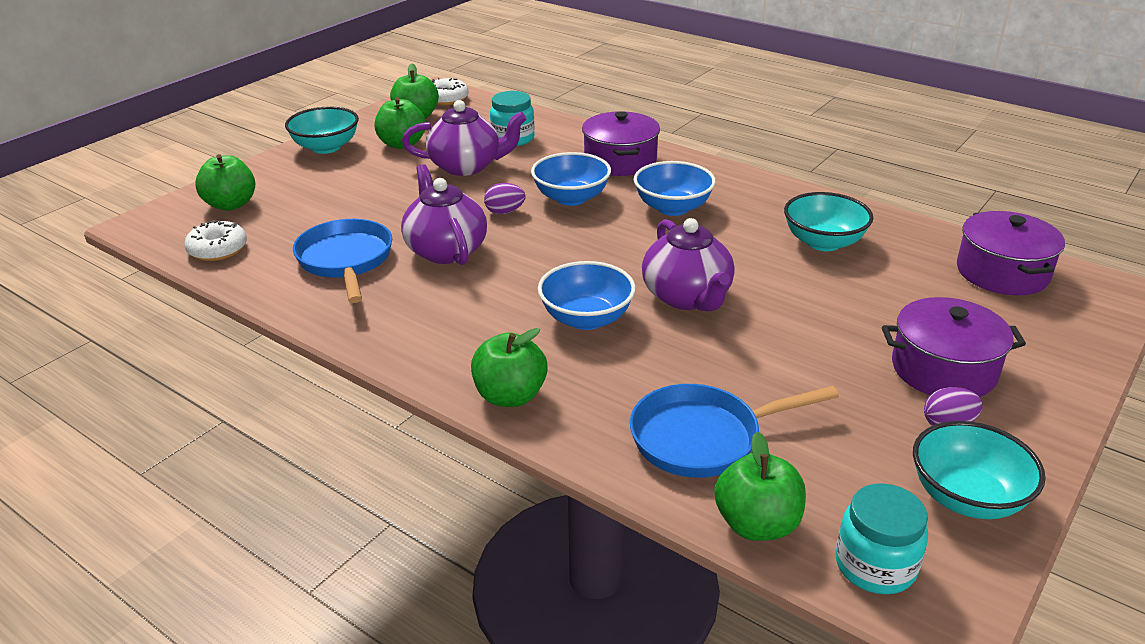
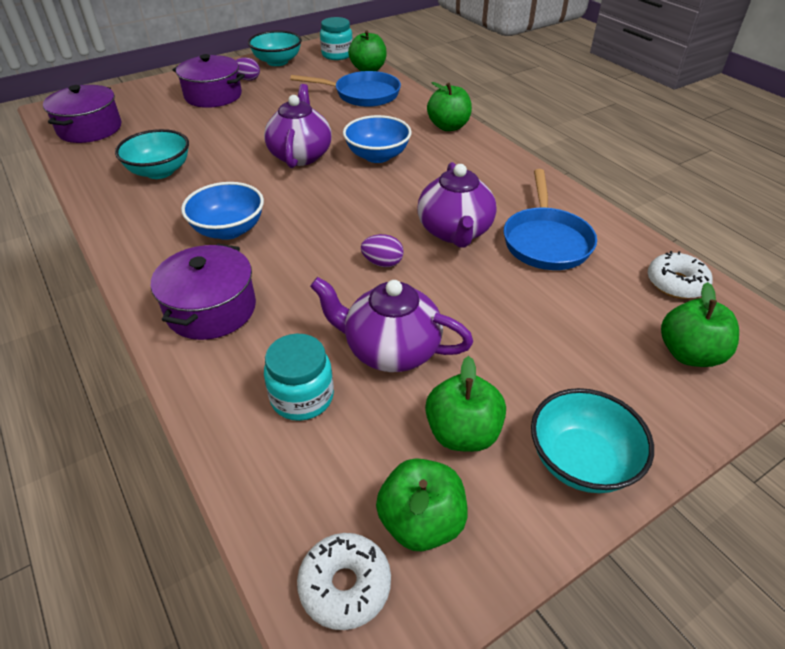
camera: 160 degrees left, 10 degrees up
blue bowl [531,152,611,206] -> none

